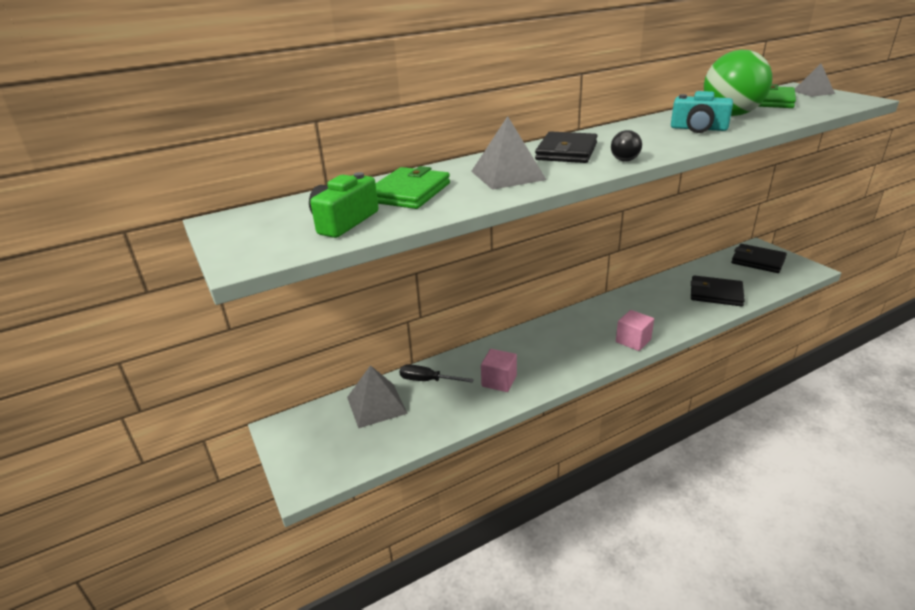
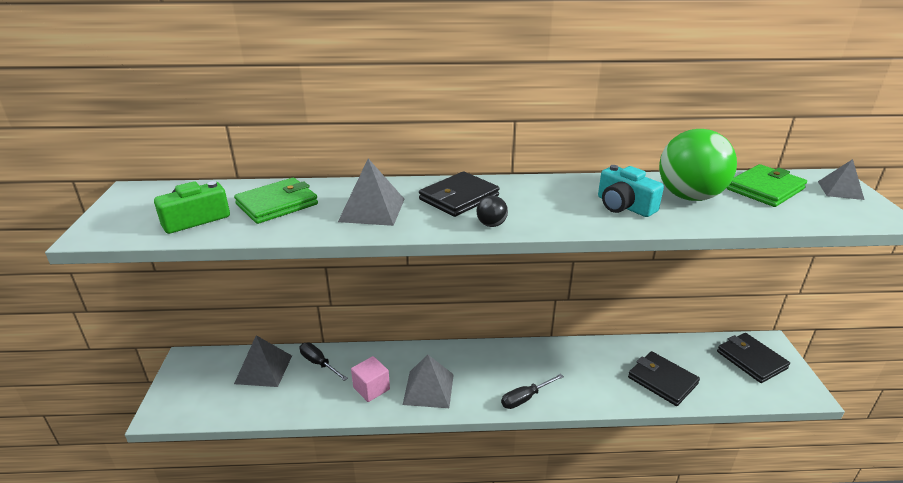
camera: 25 degrees right, 0 degrees up
pink cube [616,310,654,351] -> black screwdriver [501,374,564,409]
none -> grey pyramid [403,355,454,408]

